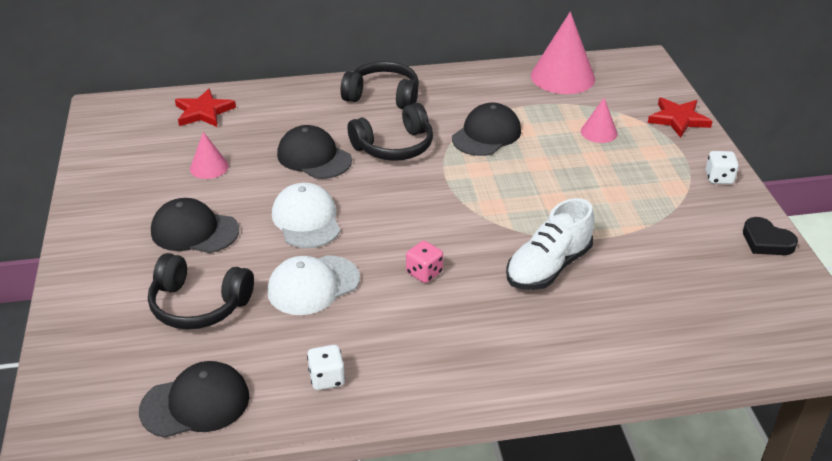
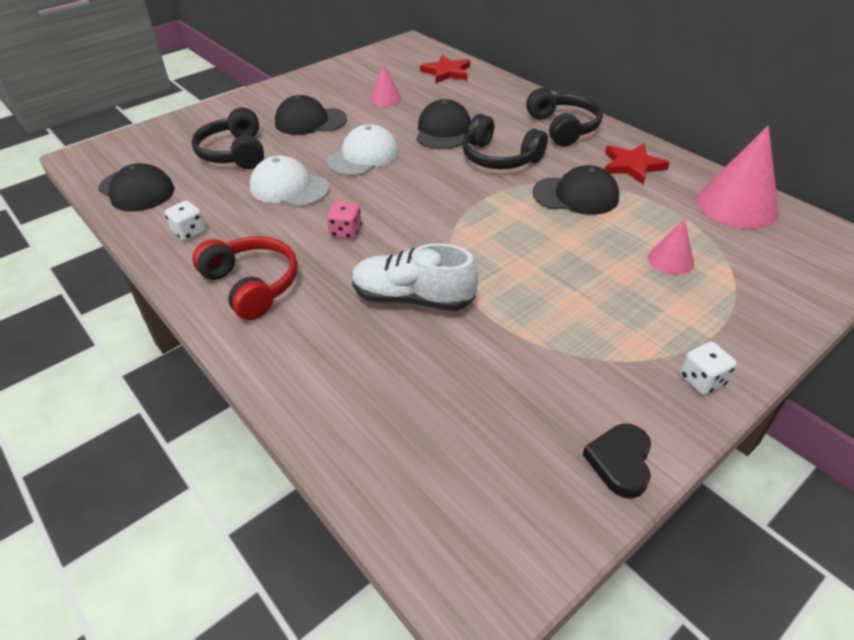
camera: 60 degrees right, 5 degrees up
black cap [151,198,239,253] -> black cap turned 75 degrees counterclockwise [275,95,347,135]
red star [648,97,712,138] -> red star moved to [605,143,670,185]
none -> red headphones [192,236,298,320]

